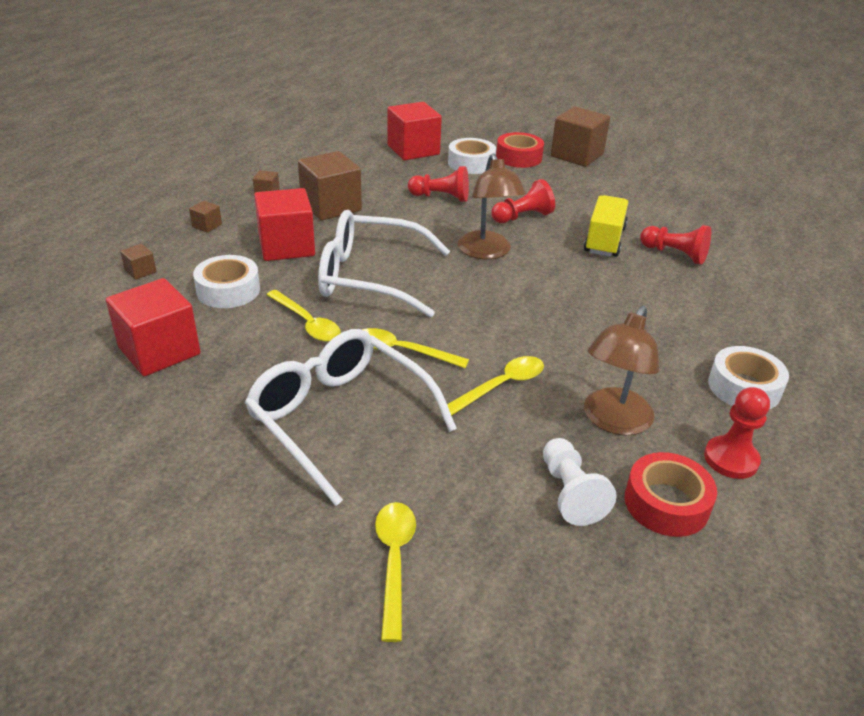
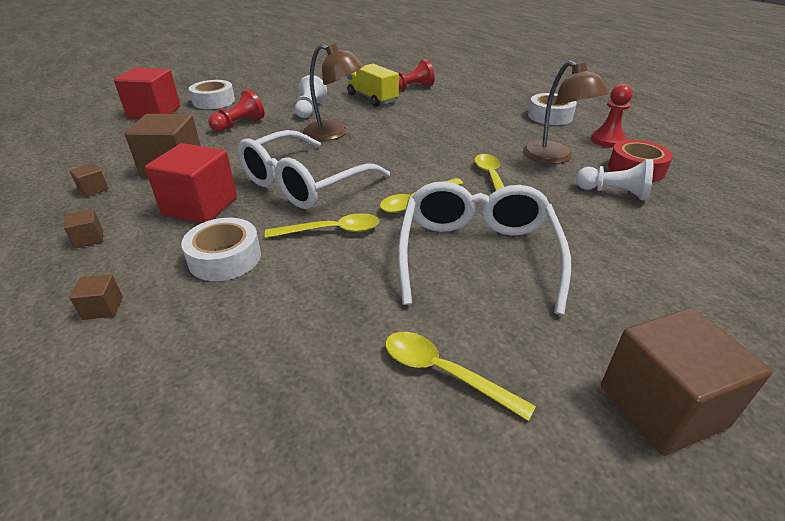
camera: 55 degrees left, 0 degrees up
red cube [106,278,200,376] -> none
white glasses [245,329,457,506] -> white glasses turned 105 degrees clockwise [398,181,571,315]
yellow spoon [375,502,416,642] -> yellow spoon moved to [385,332,536,421]
red pawn [491,179,555,223] -> white pawn [295,75,327,118]
red tape [496,132,544,168] -> none
brown cube [551,106,610,167] -> brown cube moved to [601,307,772,456]

